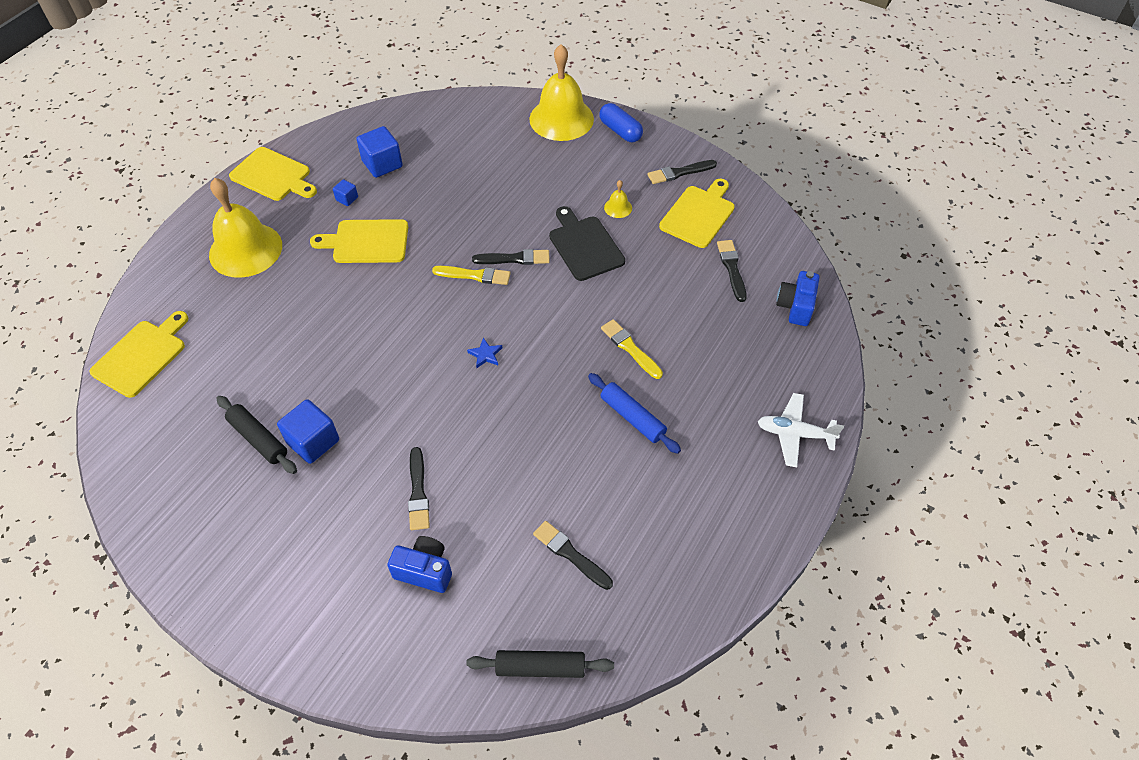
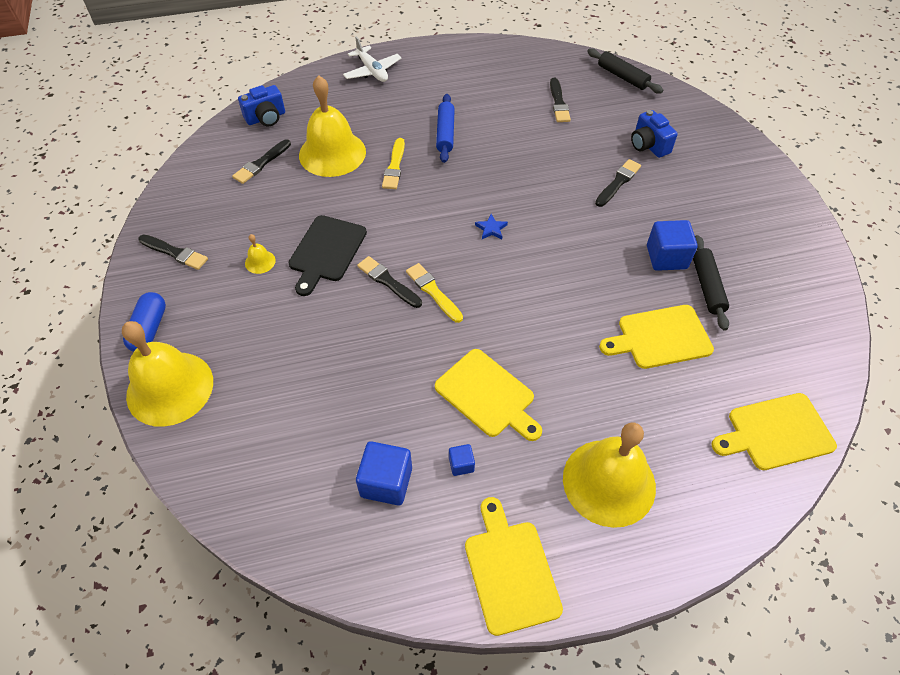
camera: 135 degrees left, 0 degrees up
yellow cutting board [659,179,735,248] -> yellow cutting board moved to [599,305,714,369]
none -> yellow bell [299,75,366,177]

